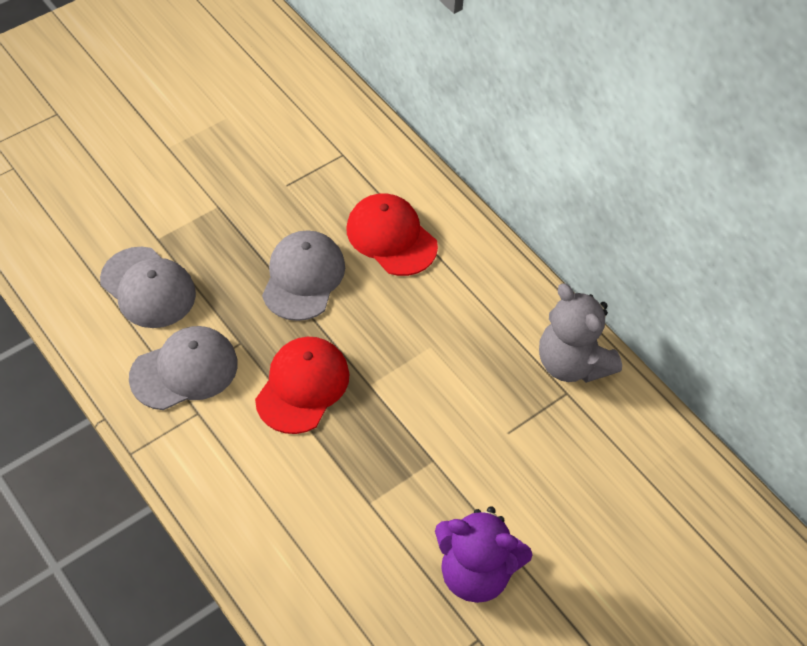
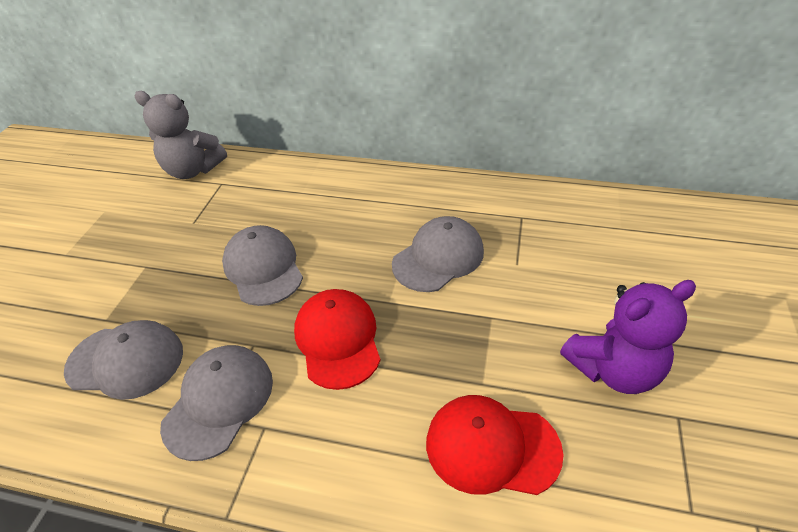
camera: 35 degrees left, 10 degrees down
red cap [347,193,438,276] -> red cap moved to [426,395,564,495]
grey teddy bear [539,283,622,383] -> grey teddy bear moved to [134,91,227,179]
none -> grey cap [392,216,484,292]

